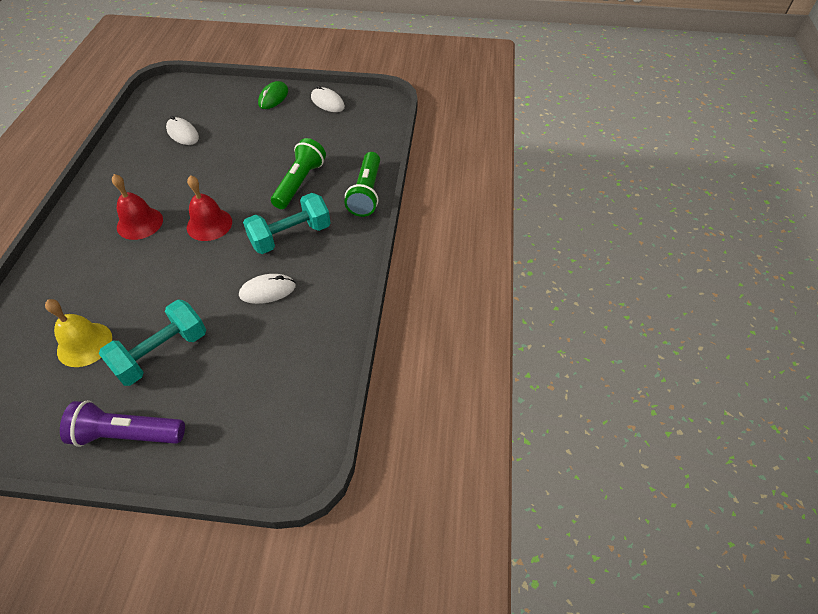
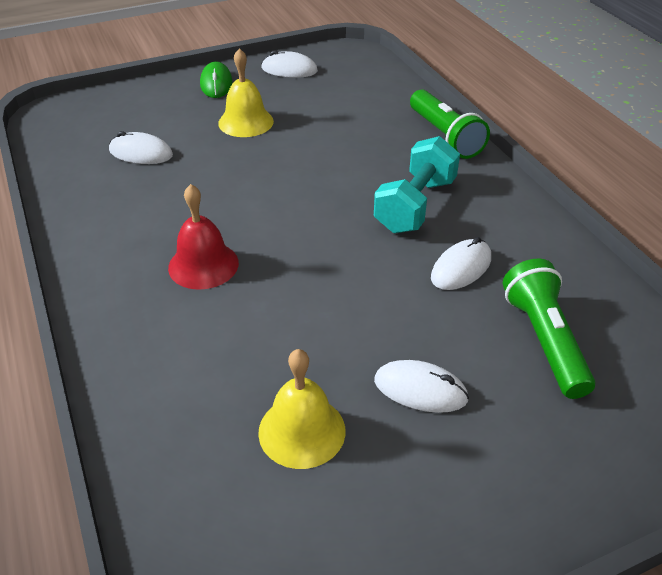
camera: 30 degrees left, 10 degrees down
purple flashlight [60,400,185,447] -> none
turquoise dumbbell [99,299,206,386] -> white mouse [374,360,469,413]
red bell [187,175,232,241] -> none
green flashlight [271,138,326,209] -> green flashlight moved to [502,259,595,399]
none -> yellow bell [218,48,274,137]

